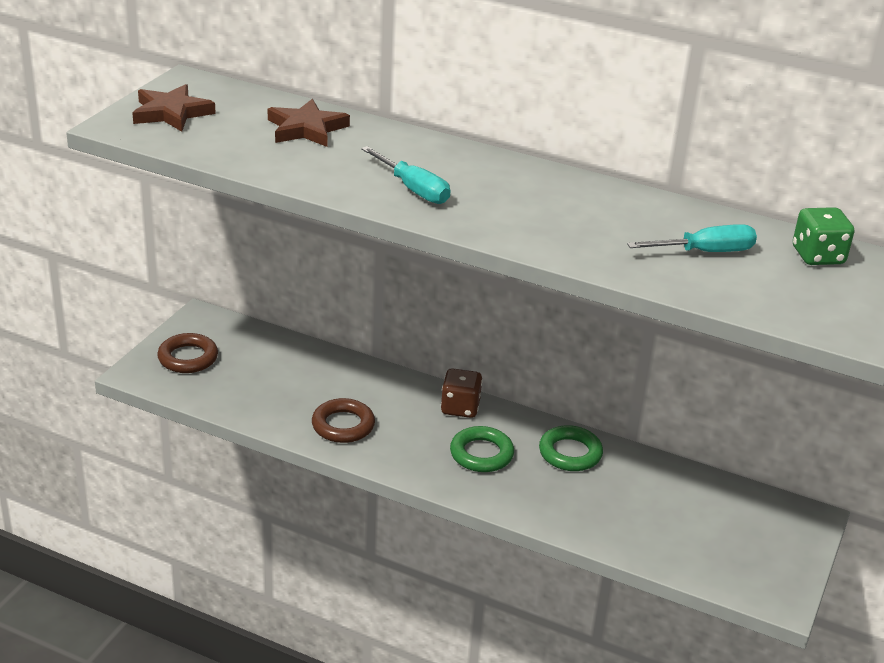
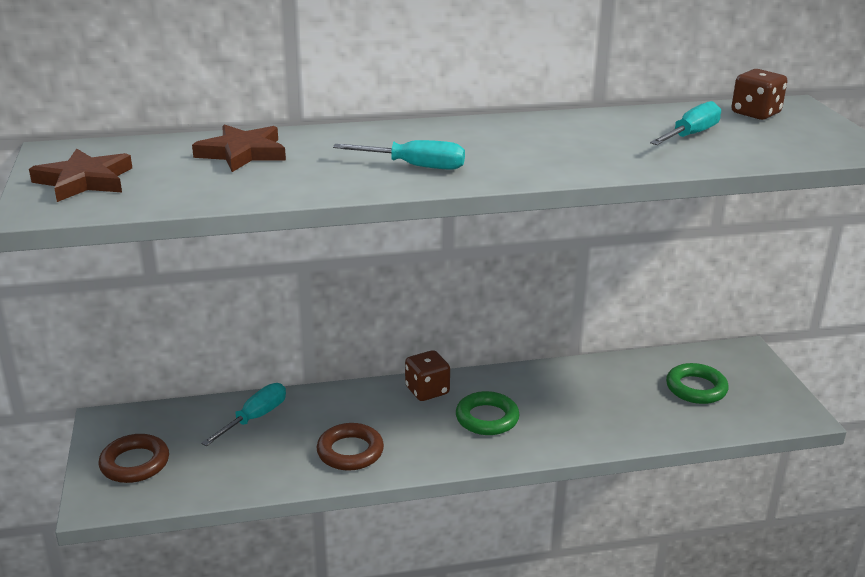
camera: 35 degrees left, 5 degrees down
green ring [539,425,603,471] -> green ring moved to [666,363,729,404]
green dice [793,207,854,265] -> brown dice [731,69,788,120]
none -> turquoise screwdriver [201,383,286,446]

